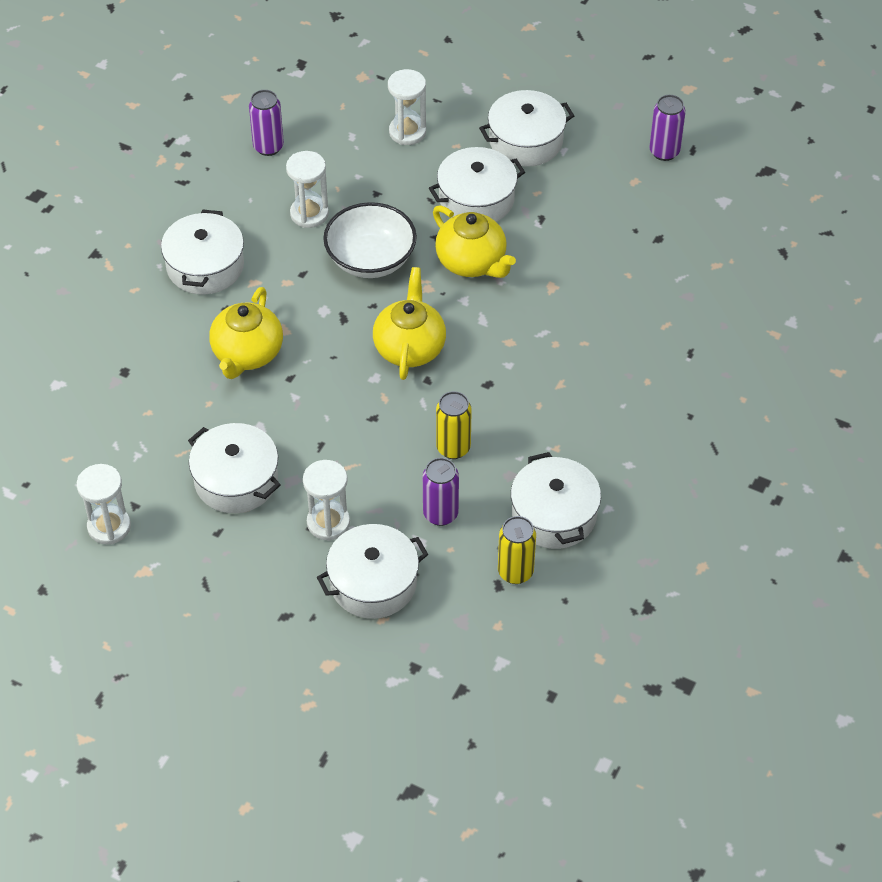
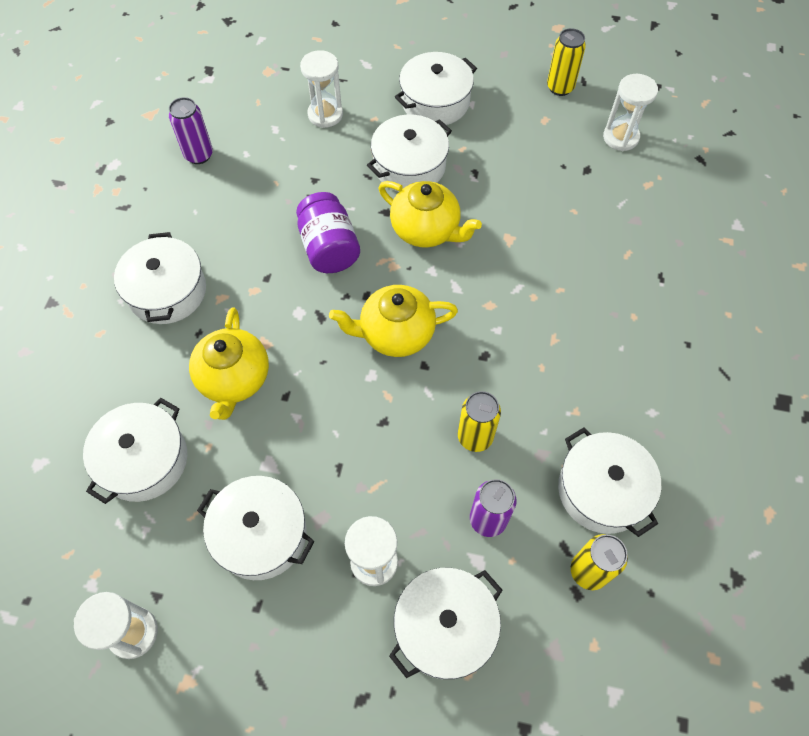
camera: 15 degrees left, 10 degrees up
white hourglass [286,151,329,228] -> white hourglass moved to [603,74,658,151]
white bowl [323,202,417,278] -> purple jar [296,192,360,273]
yellow teapot [373,267,446,380] -> yellow teapot turned 90 degrees counterclockwise [329,285,458,357]
purple can [650,95,686,161] -> yellow can [547,28,586,96]
none -> white pot [83,398,187,504]

